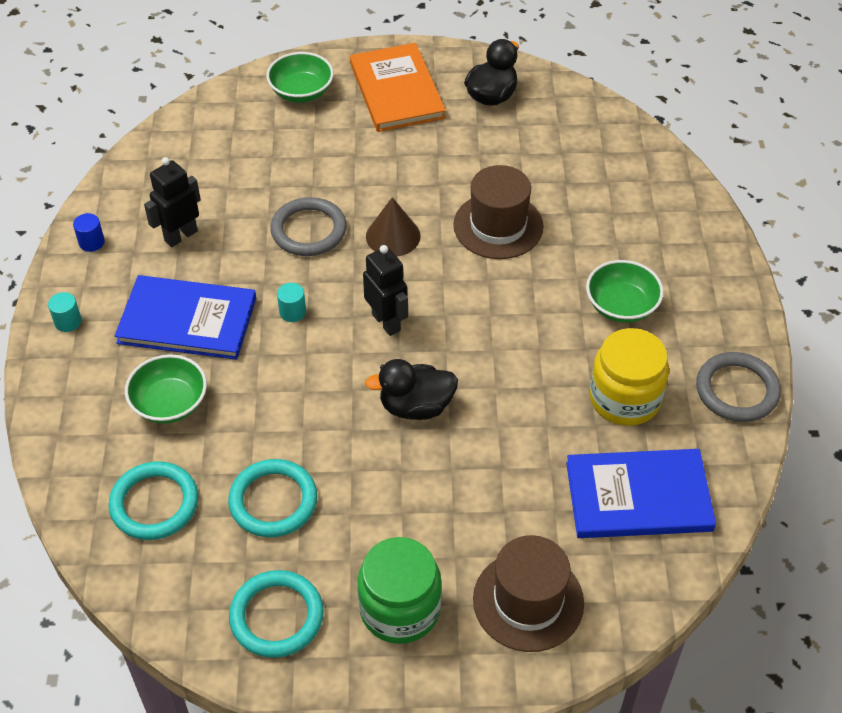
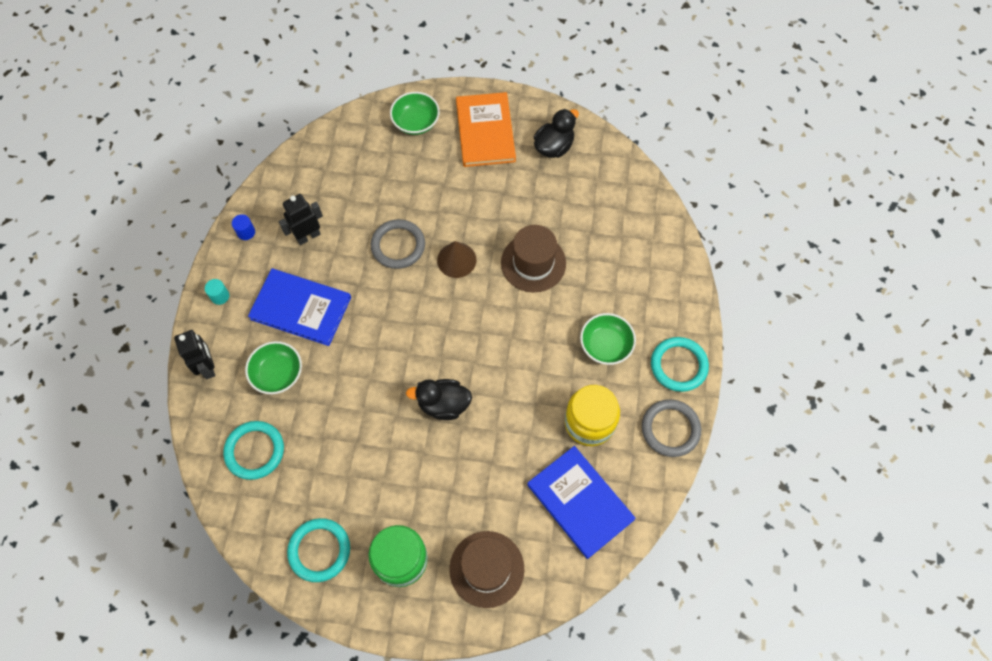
camera: 10 degrees right, 15 degrees up
turquoise ring [228,459,317,537] -> turquoise ring moved to [651,337,709,392]
turquoise cylinder [277,283,306,322] -> none
black robot [363,245,408,336] -> black robot moved to [174,330,215,379]
blue book [566,449,716,538] -> blue book turned 45 degrees clockwise [527,446,636,559]

